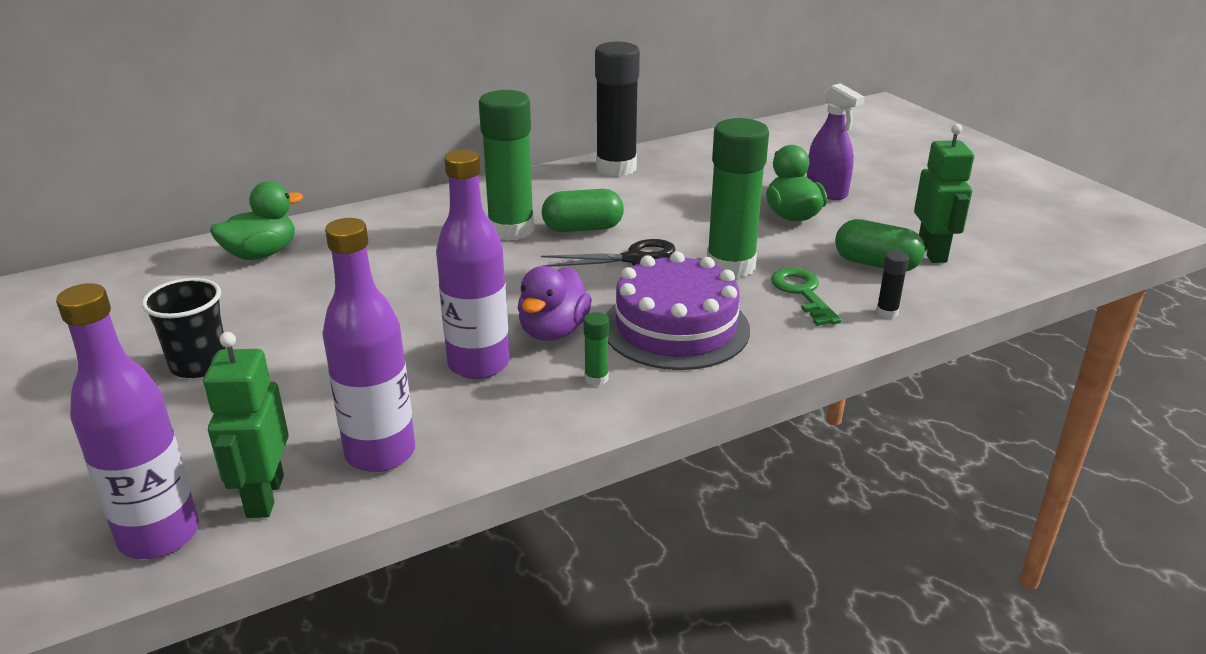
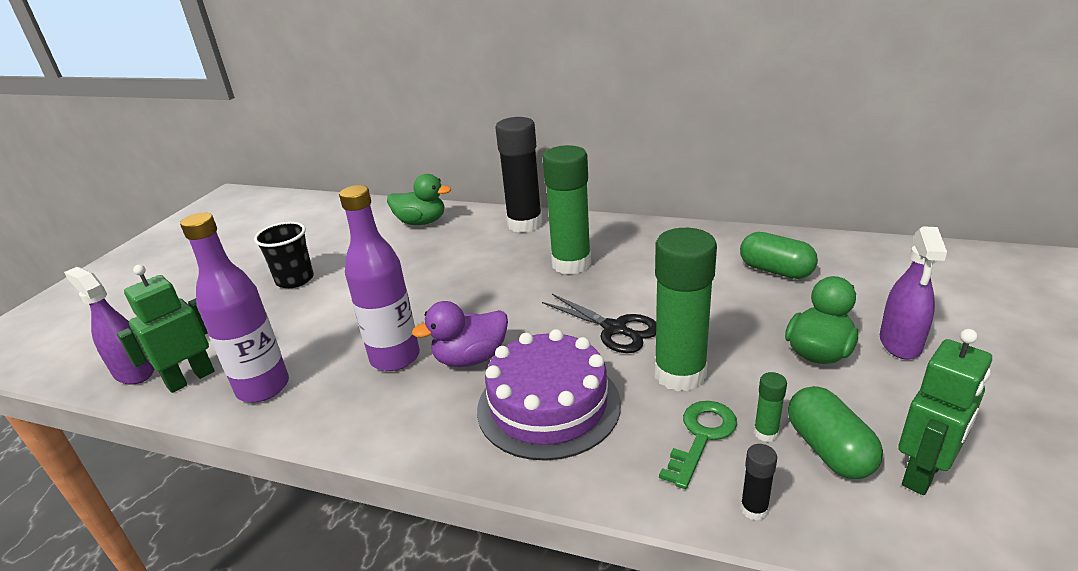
camera: 50 degrees right, 0 degrees up
purple bottle [56,283,199,559] -> purple spray bottle [64,267,155,385]
green capsule [542,189,624,232] -> green capsule moved to [740,232,818,279]
green glue stick [584,312,609,386] -> green glue stick moved to [754,372,787,442]
black glue stick [595,41,640,176] -> black glue stick moved to [495,117,543,233]

